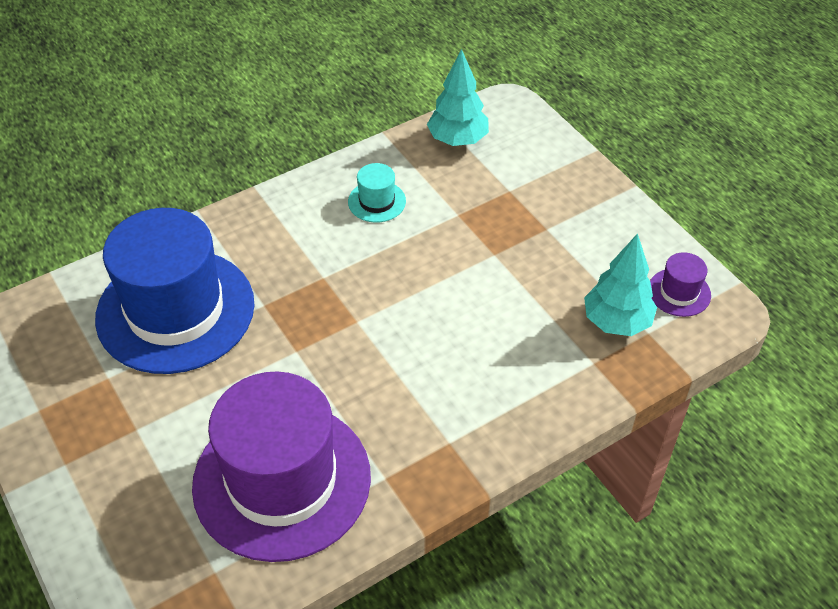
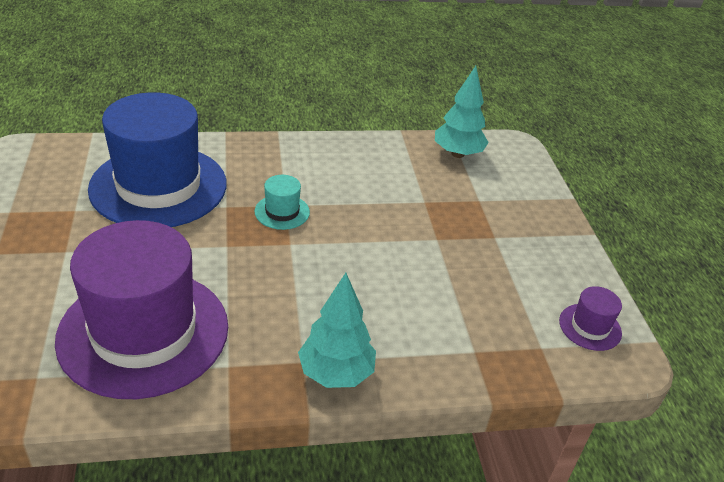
camera: 20 degrees right, 10 degrees down
turquoise hat [348,163,406,223] -> turquoise hat moved to [254,175,310,230]
turquoise tree [584,233,657,336] -> turquoise tree moved to [298,273,376,388]

